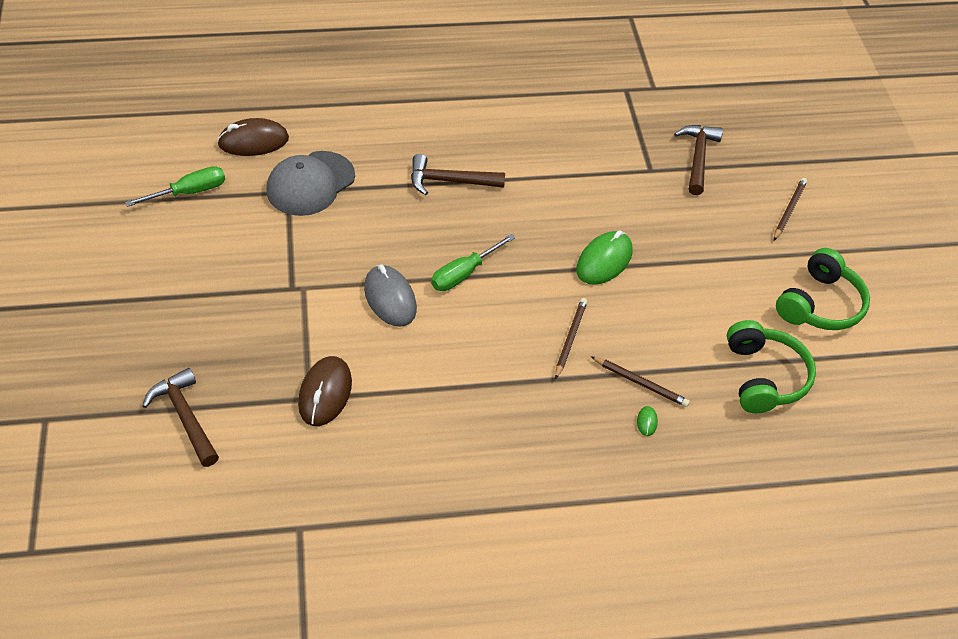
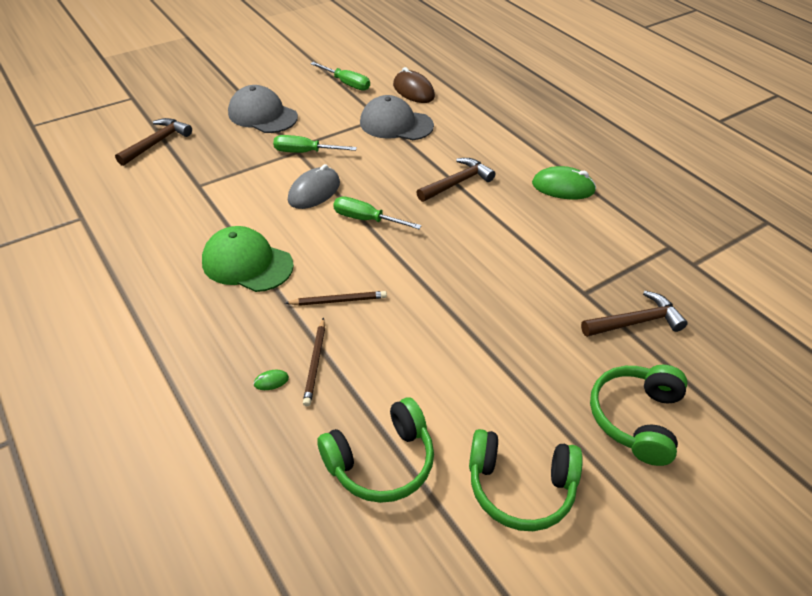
camera: 65 degrees right, 5 degrees down
brown mouse [298,356,352,426] -> none
brown hammer [411,154,505,195] -> brown hammer turned 75 degrees clockwise [417,158,496,202]
green mouse [576,230,633,285] -> green mouse moved to [532,166,596,199]
brown pencil [774,178,807,240] -> green headphones [590,365,687,466]
none -> green cap [202,226,294,292]
none -> grey cap [228,85,298,133]
none -> green screwdriver [273,135,357,153]

